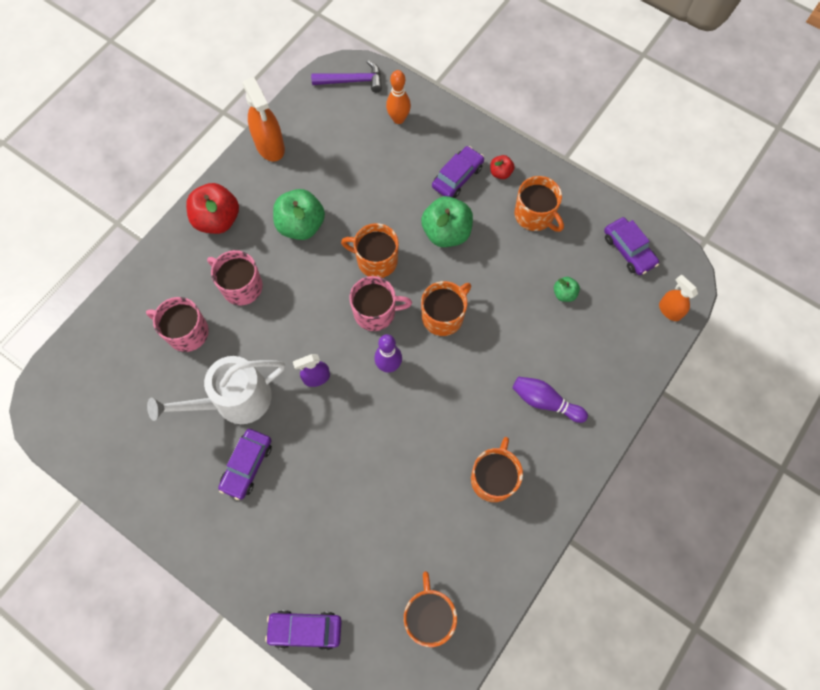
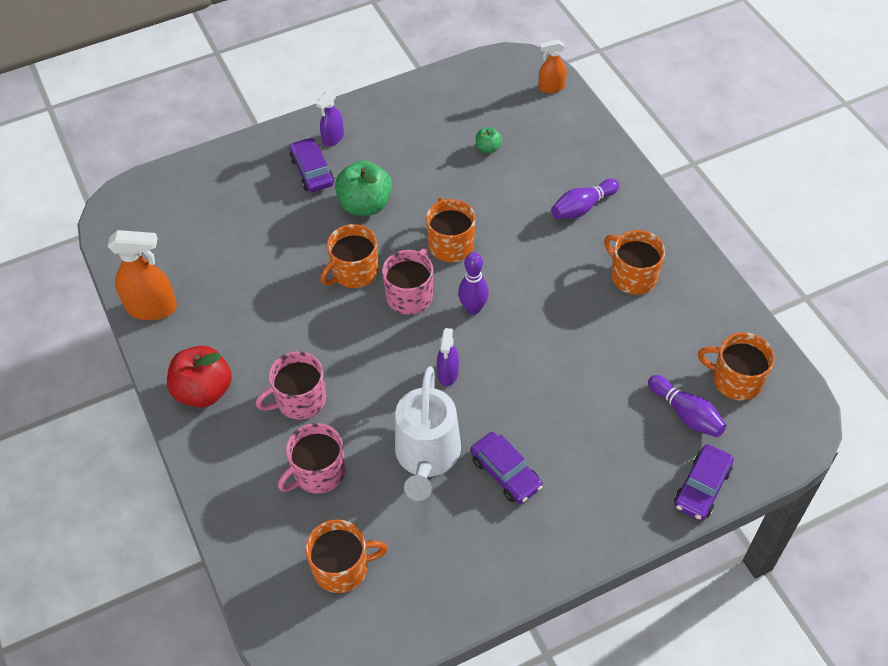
camera: 60 degrees left, 15 degrees down
green apple [273,189,325,240] -> none
purple hammer [311,60,382,92] -> none
orange bowling pin [386,70,411,124] -> none
red apple [490,155,515,179] -> purple spray bottle [316,90,344,146]
orange mug [515,176,564,232] -> orange mug moved to [305,520,388,593]
purple car [604,217,659,275] -> none
none -> purple bowling pin [648,375,727,437]

